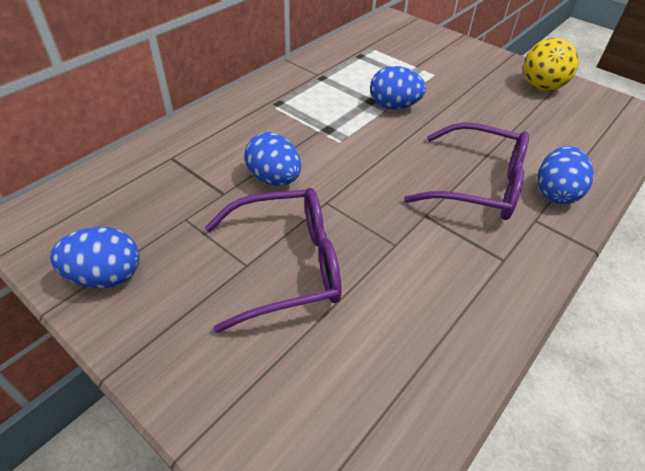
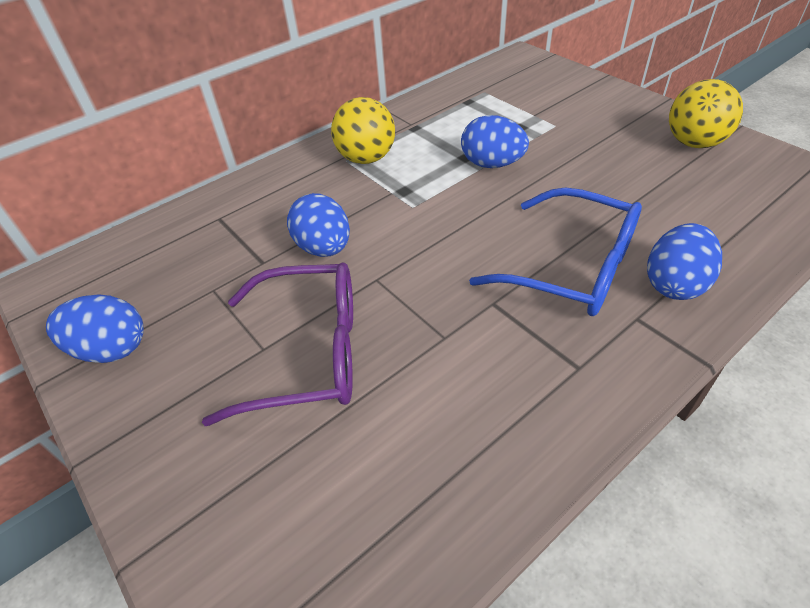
camera: 15 degrees right, 0 degrees up
purple glasses [404,122,529,220] -> blue glasses [469,187,642,316]
none -> yellow ball [331,97,395,164]

